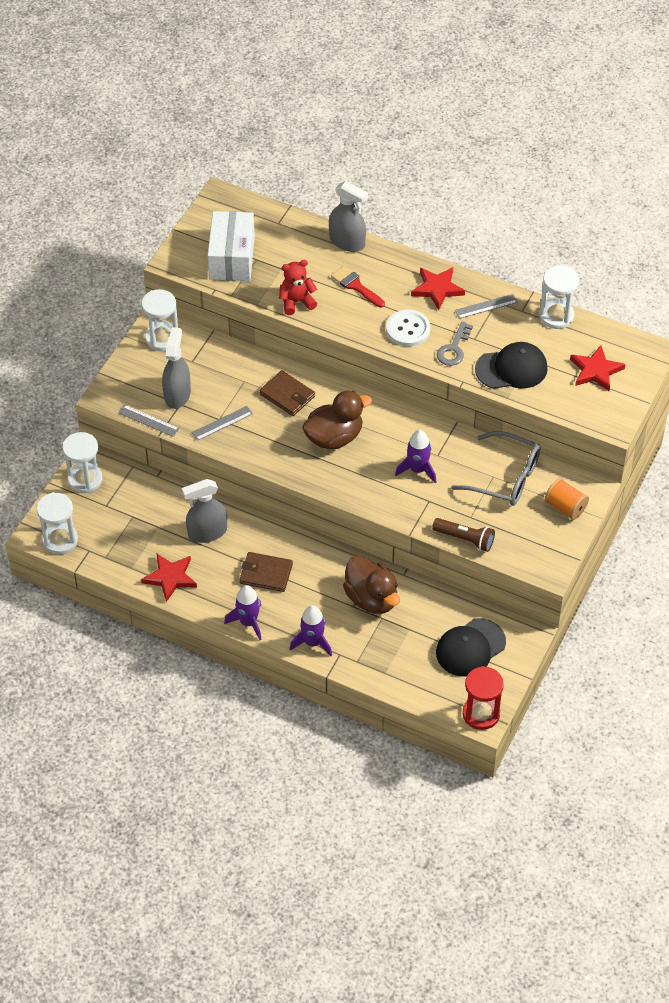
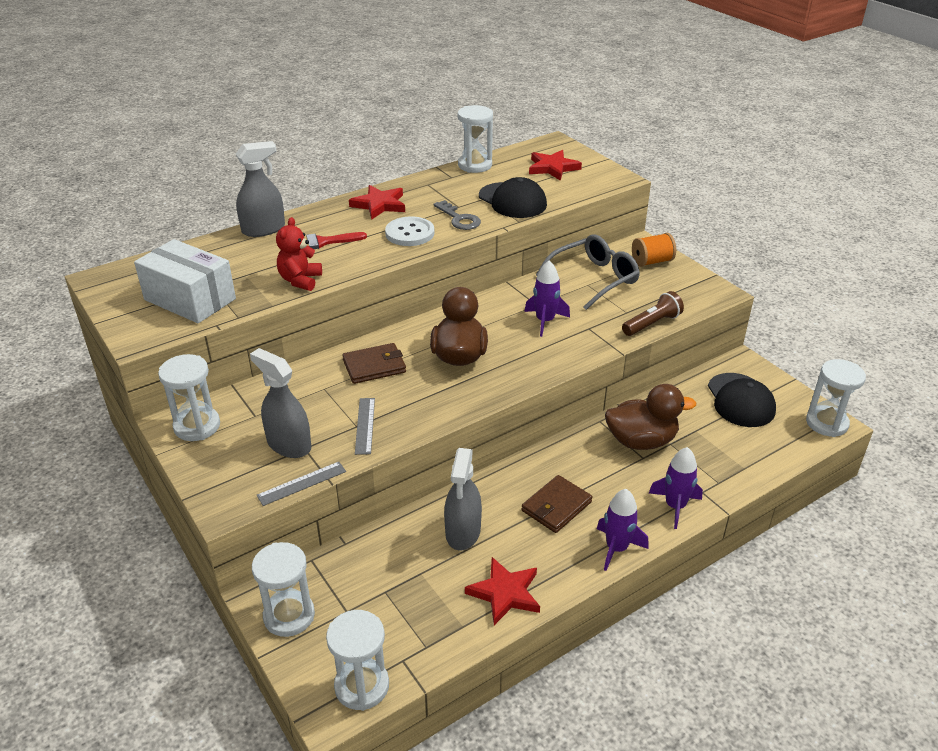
camera: 60 degrees left, 15 degrees down
grey ruler [455,294,518,319] -> none
red hourglass [463,666,504,730] -> white hourglass [806,359,866,437]
black cap [475,342,548,389] -> black cap turned 120 degrees clockwise [479,177,547,218]

